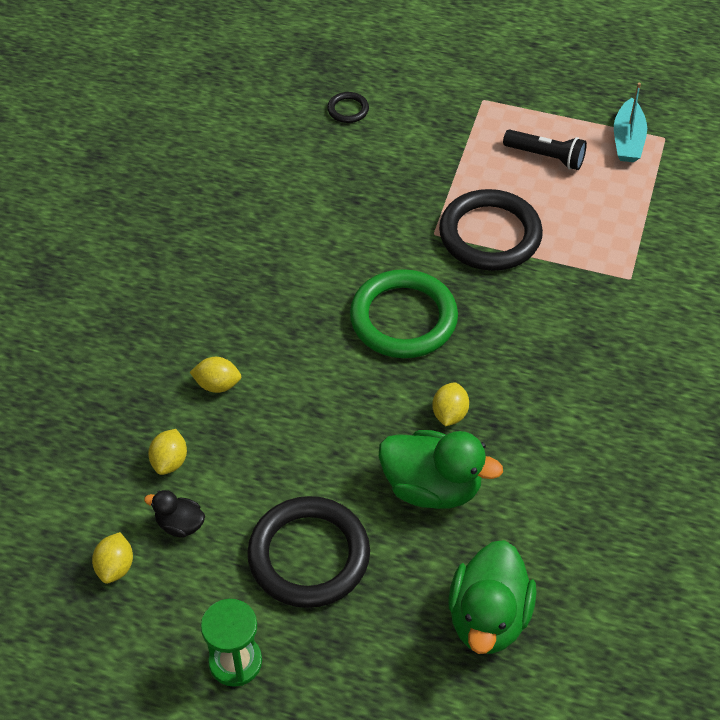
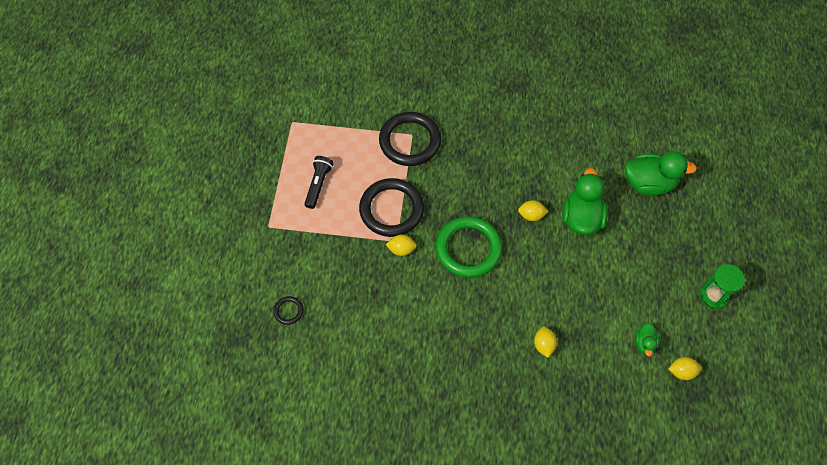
camera: 100 degrees left, 10 degrees up
black duck [144,490,205,538] -> green duck [635,323,659,356]
yellow lemon [148,429,187,475] -> yellow lemon moved to [386,235,417,256]
black ring [247,496,370,608] -> black ring moved to [379,112,441,166]
turquoise boat [614,83,647,162] -> none

